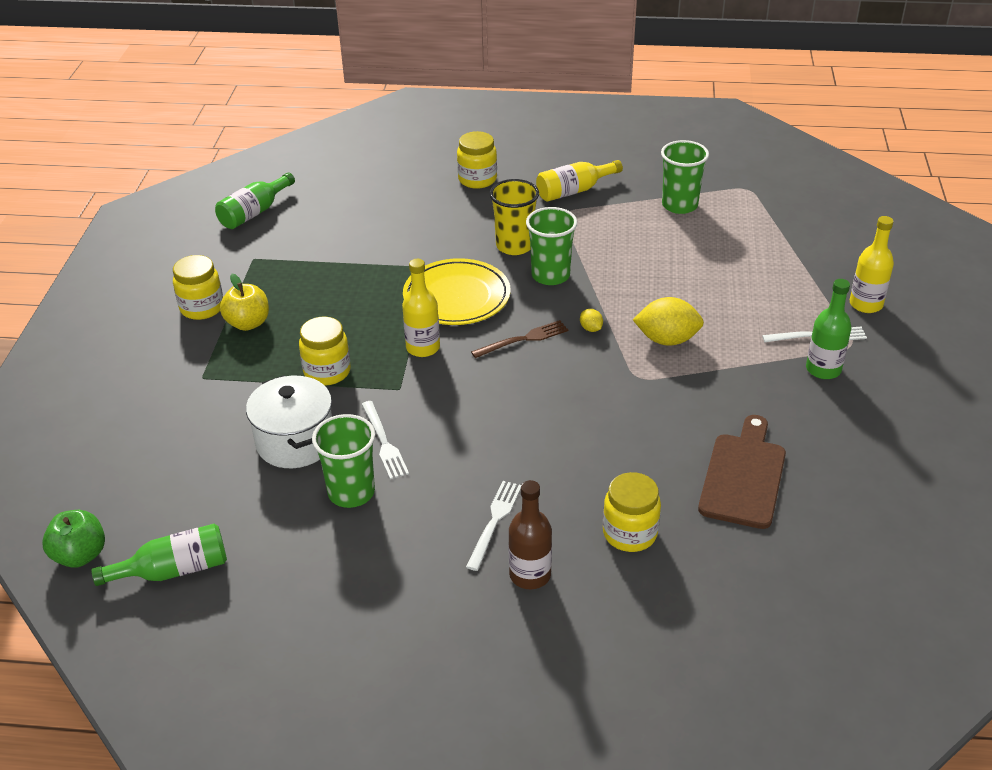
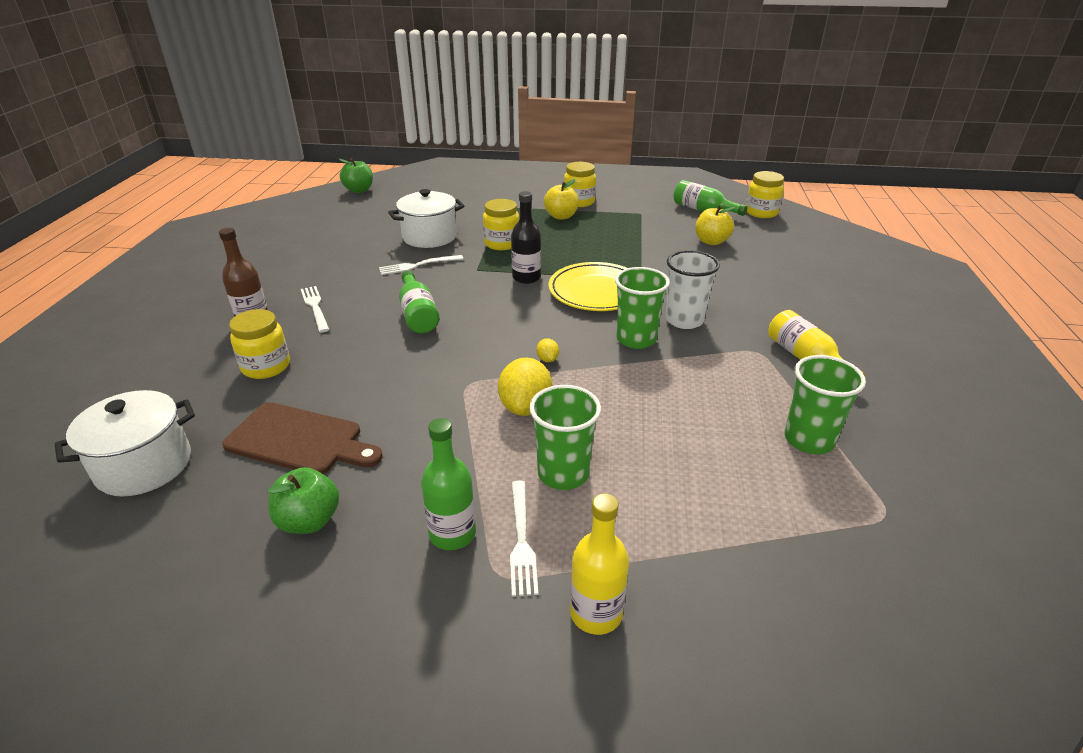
camera: 90 degrees right, 5 degrees down
green bottle [91,524,227,586] -> green bottle moved to [399,271,439,333]
green cup [312,414,375,508] -> green cup moved to [529,385,601,490]
yellow bottle [402,259,440,357] -> black bottle [511,191,541,284]
yellow jar [457,131,497,189] -> yellow jar moved to [746,171,784,218]
white fork [466,481,521,571] -> white fork turned 135 degrees counterclockwise [301,286,330,332]
brown fork [471,320,568,358] -> none
yellow cup [489,179,539,255] -> white cup [665,250,720,329]
yellow lemon [580,309,603,332] -> yellow lemon turned 75 degrees counterclockwise [536,338,559,362]
none -> white pot [55,390,195,496]
none -> green apple [268,467,339,534]
none -> yellow apple [695,206,736,245]

